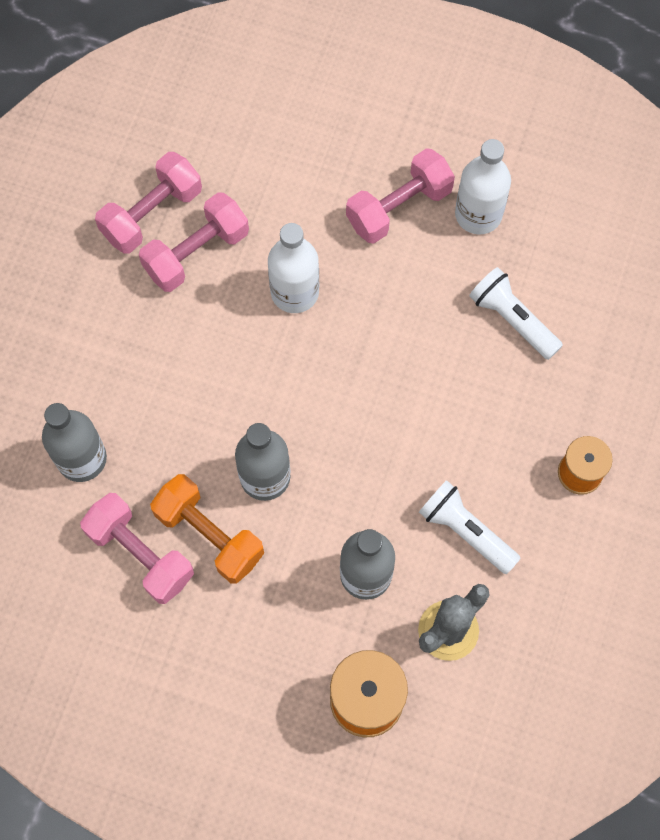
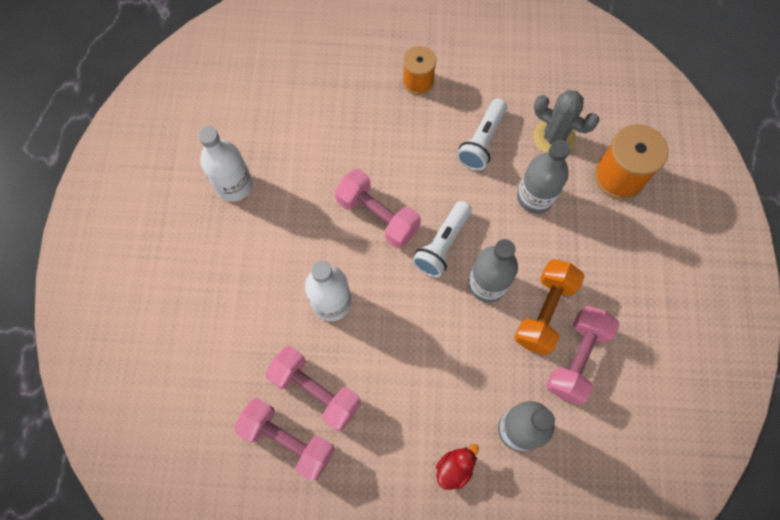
camera: 105 degrees left, 0 degrees up
pink dumbbell [346,148,455,244] -> pink dumbbell moved to [335,169,421,248]
white flashlight [469,267,563,360] -> white flashlight moved to [412,201,472,278]
none -> red duck [436,444,479,490]

